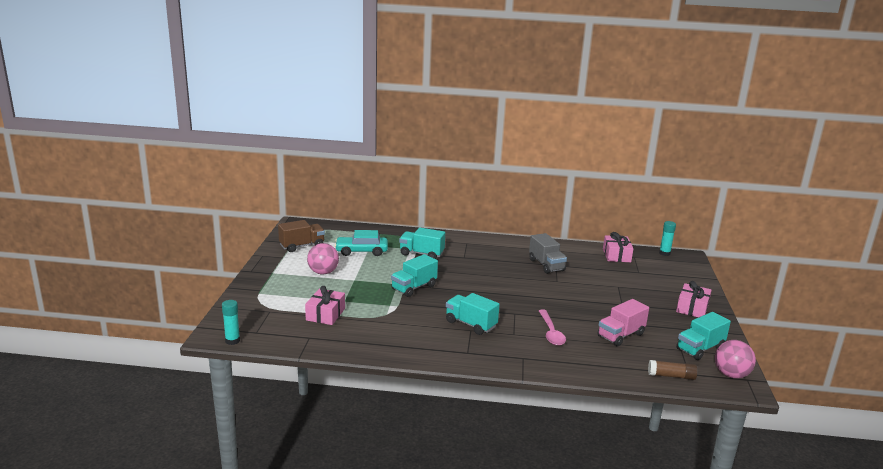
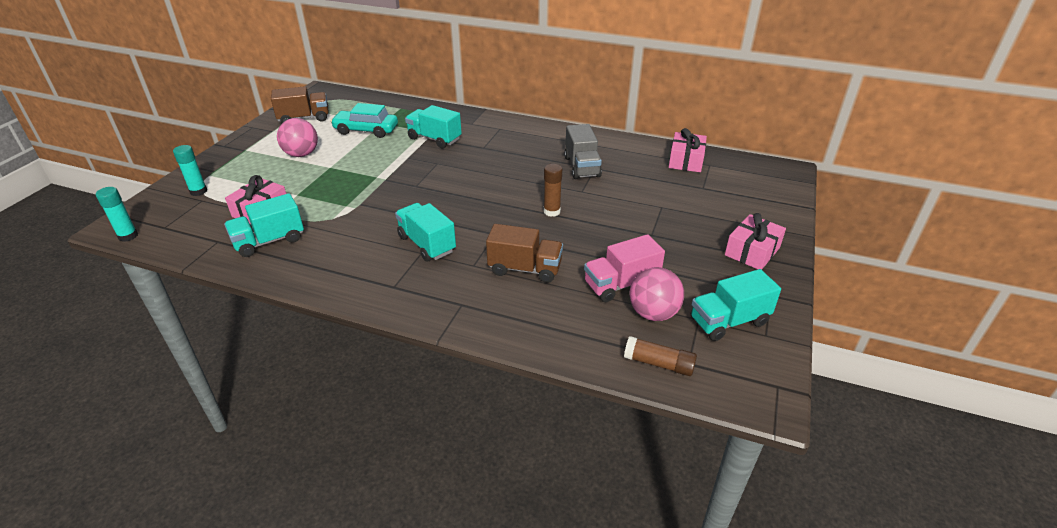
camera: 15 degrees right, 15 degrees up
turquoise truck [391,254,438,297] -> turquoise truck moved to [224,193,304,257]
pink spoon [539,310,566,346] -> brown truck [486,224,563,283]
turquoise glue stick [659,221,676,256] -> turquoise glue stick moved to [173,145,207,196]
pink ball [715,340,756,378] -> pink ball moved to [629,267,684,321]
none -> brown glue stick [544,164,562,217]

